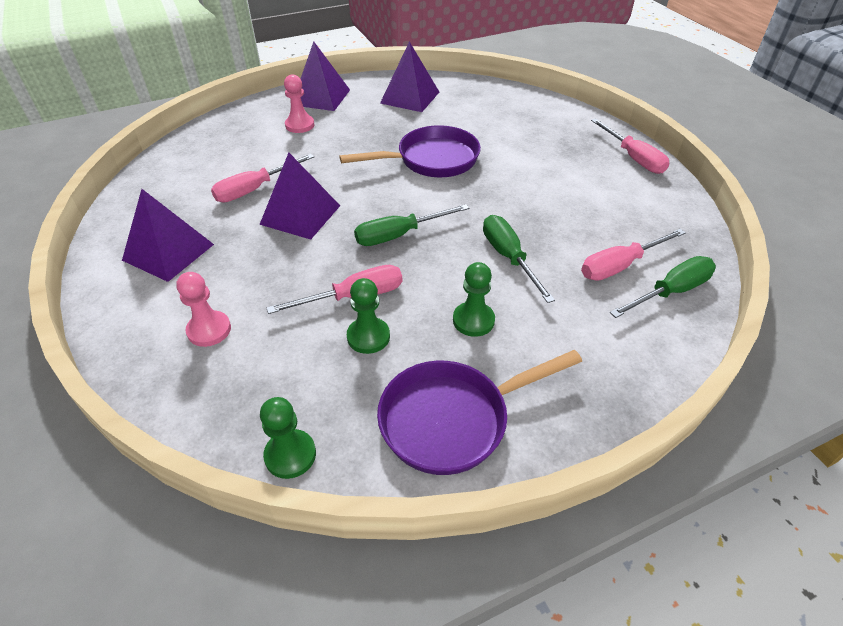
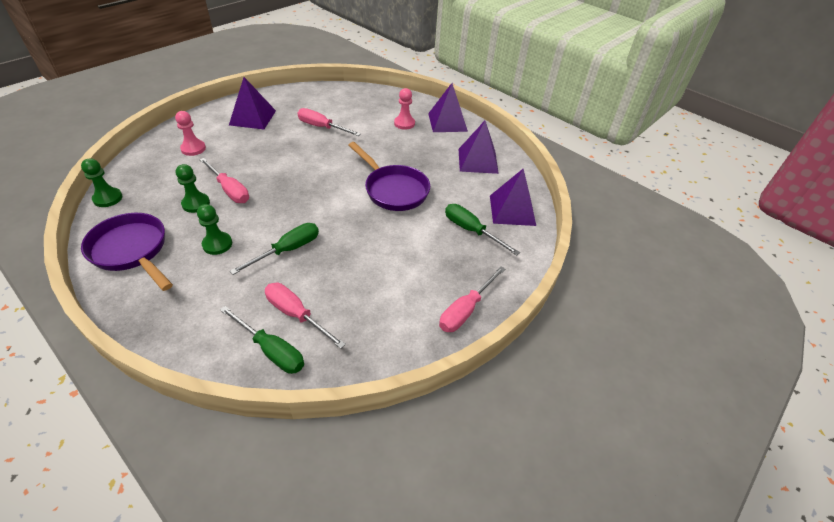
camera: 65 degrees right, 0 degrees up
purple pyramid [259,152,340,240] -> purple pyramid moved to [490,169,536,226]
green screwdriver [354,204,469,246] -> green screwdriver moved to [445,204,520,256]

